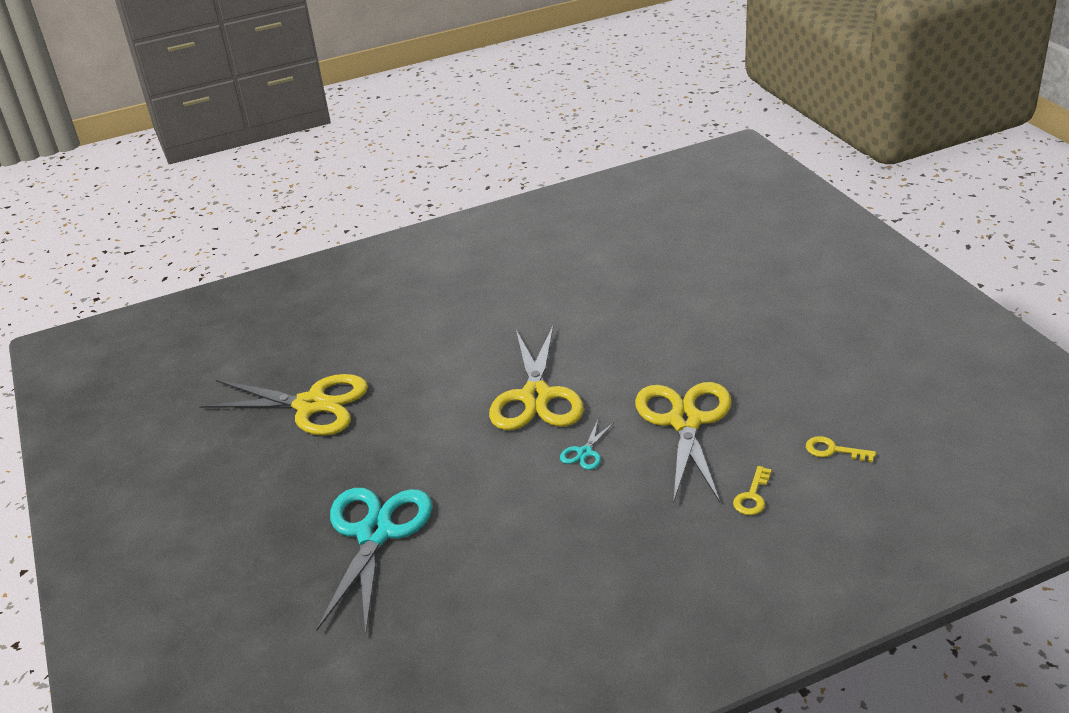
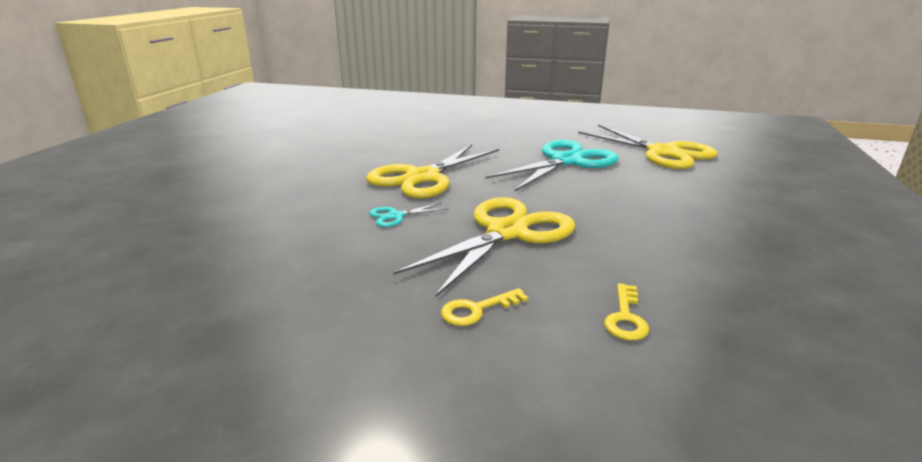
camera: 35 degrees right, 10 degrees down
yellow scissors [199,374,368,436] -> yellow scissors moved to [578,125,718,169]
turquoise scissors [316,488,432,635] -> turquoise scissors moved to [485,140,619,191]
yellow key [806,436,876,462] -> yellow key turned 135 degrees counterclockwise [604,283,649,340]

